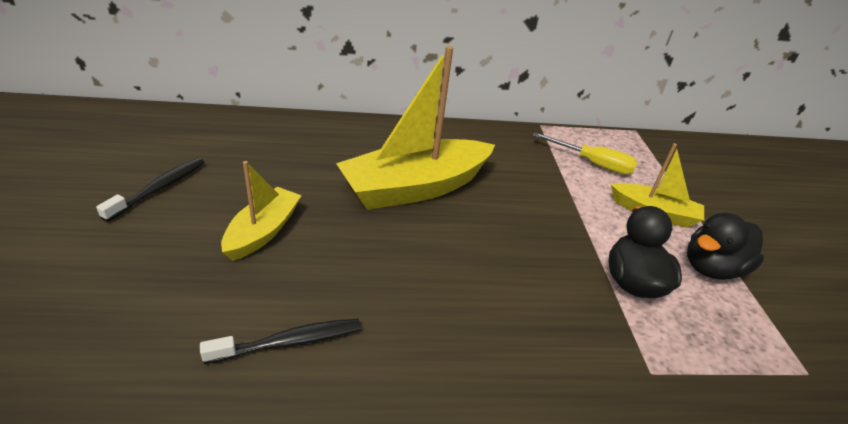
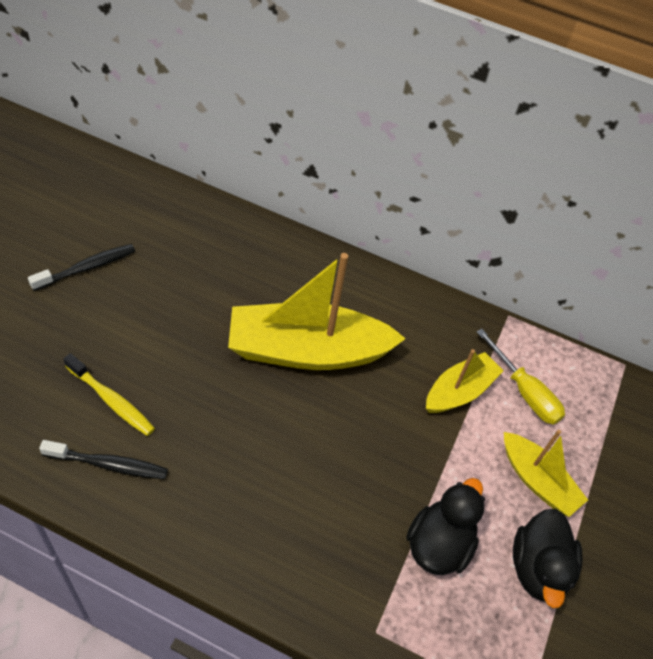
camera: 25 degrees right, 15 degrees up
yellow boat [221,161,302,261] -> yellow boat moved to [426,349,504,413]
black duck [687,213,764,280] -> black duck turned 75 degrees counterclockwise [513,509,582,608]
none -> yellow toothbrush [63,353,155,436]

